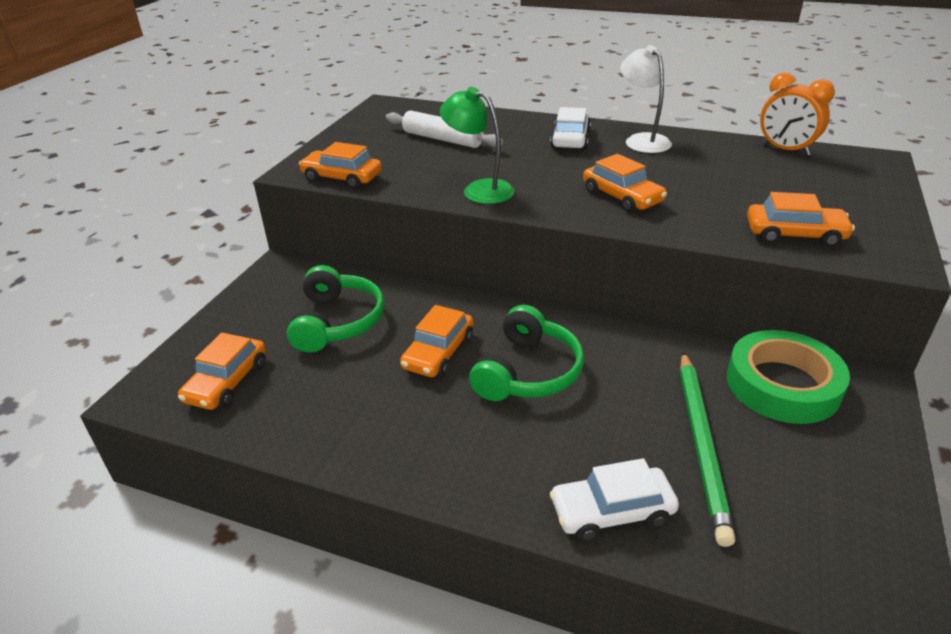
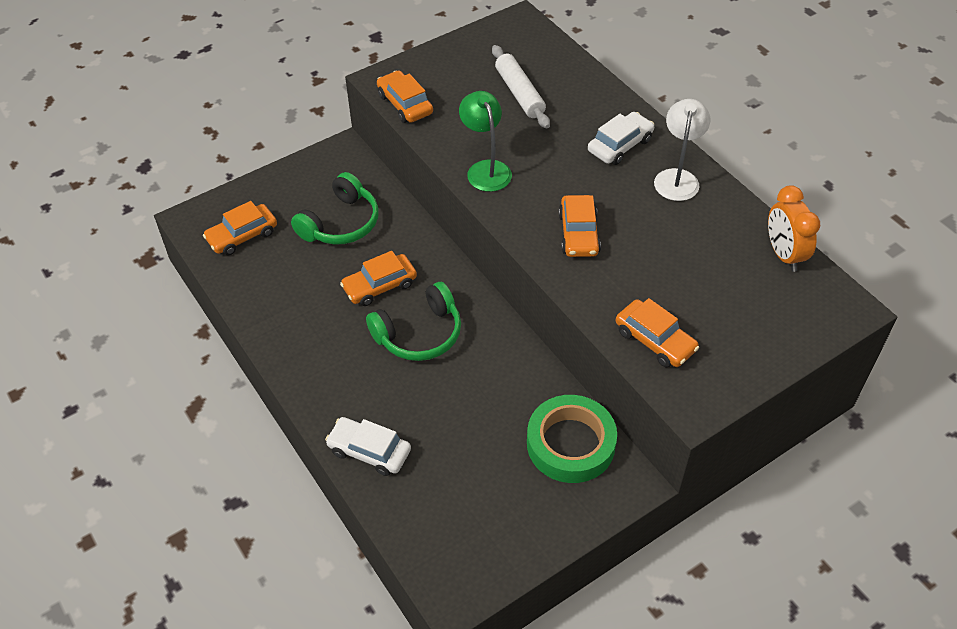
camera: 35 degrees right, 15 degrees up
green pencil [680,352,735,547] -> none

